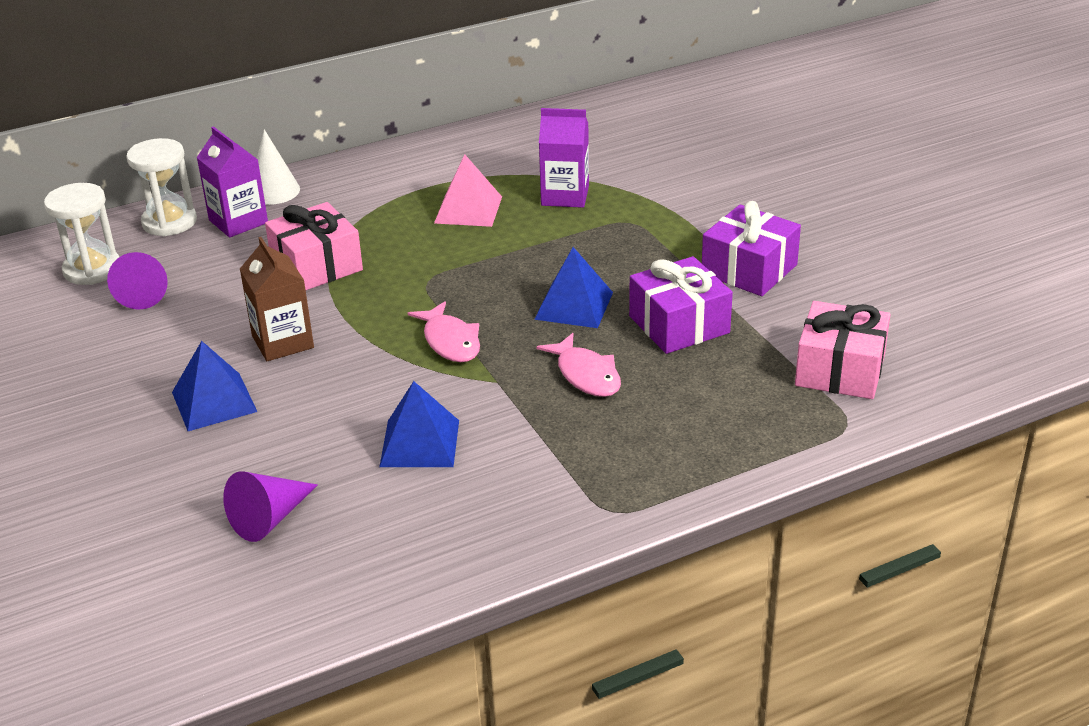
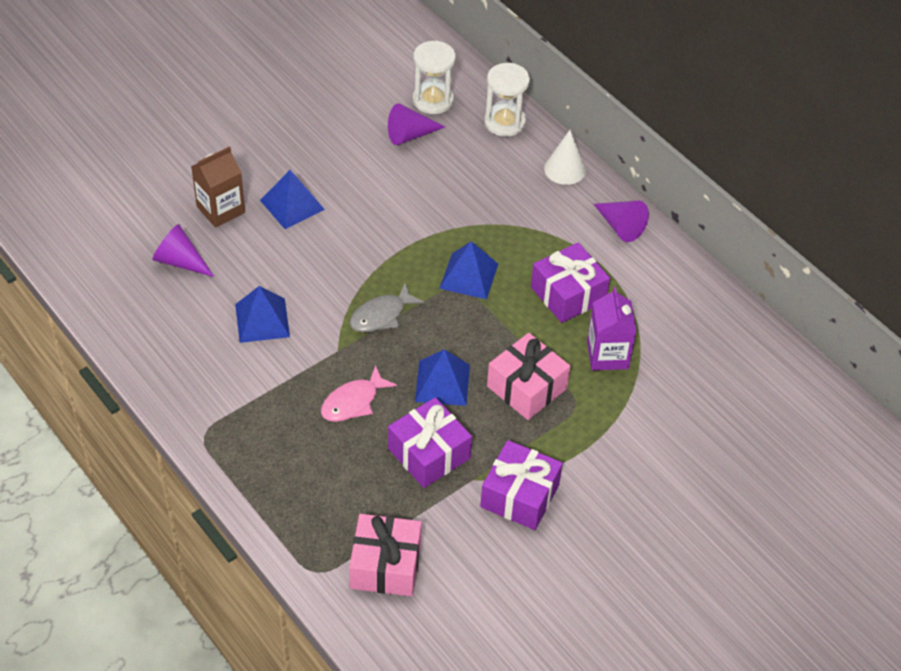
camera: 75 degrees right, 15 degrees up
purple carton [196,126,268,238] -> none
brown carton [240,237,314,361] -> brown carton moved to [191,146,245,228]
pink gift [265,202,363,290] -> pink gift moved to [487,333,570,420]
pink fish [408,301,480,362] -> grey fish [350,283,424,333]
pink pyramid [434,154,502,227] -> purple gift [531,243,610,323]
none -> blue pyramid [439,241,498,299]
none -> purple cone [594,201,649,242]

